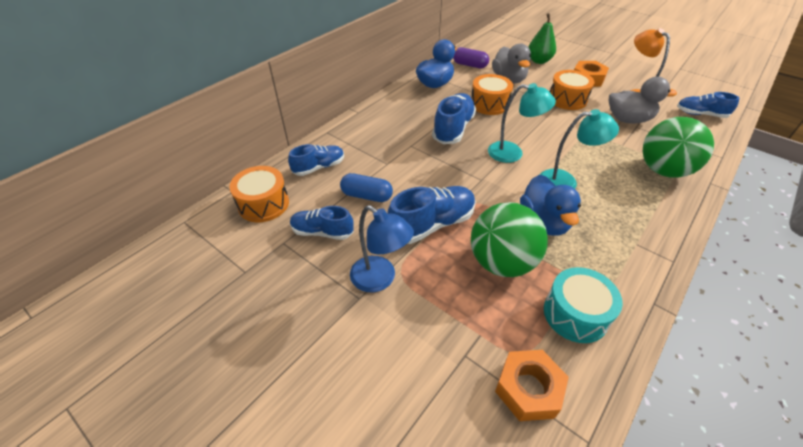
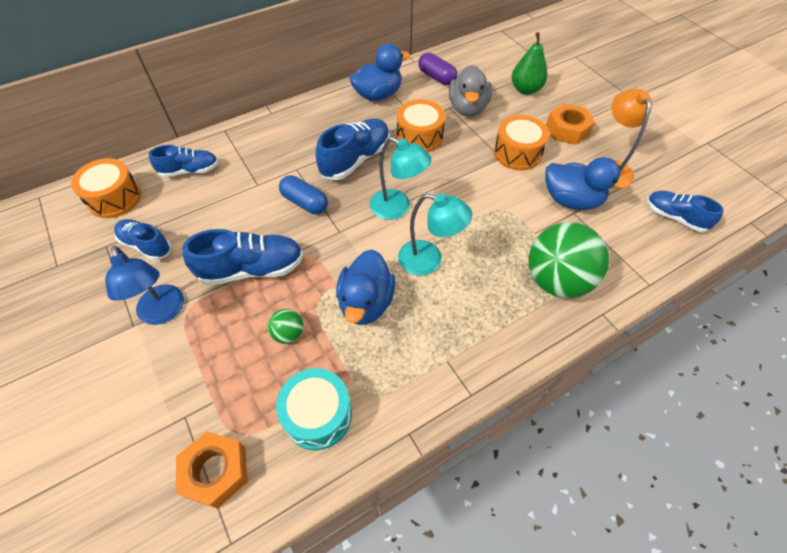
camera: 20 degrees right, 10 degrees up
blue capsule [340,173,393,202] -> blue capsule moved to [279,175,328,214]
green ball [471,202,548,277] -> green ball [268,309,304,344], size x0.44
grey duck [608,77,677,124] -> blue duck [545,157,630,210]

